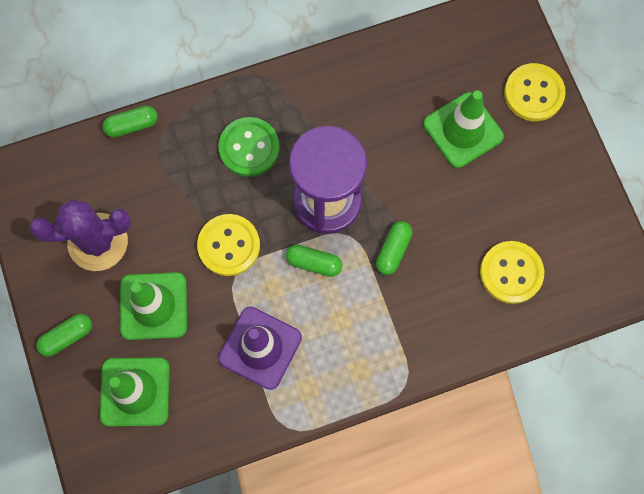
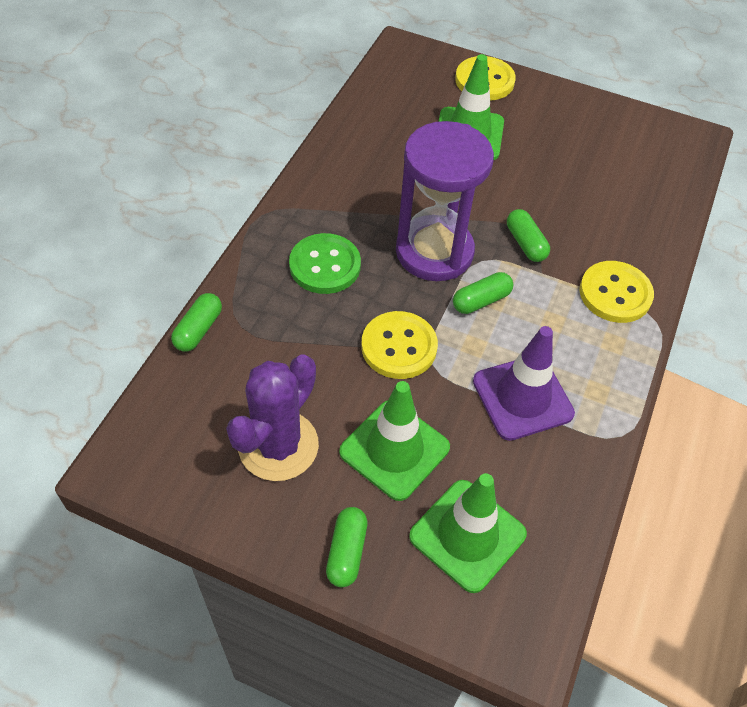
camera: 50 degrees left, 20 degrees down
yellow button [480,241,544,304] -> yellow button moved to [580,261,654,323]

